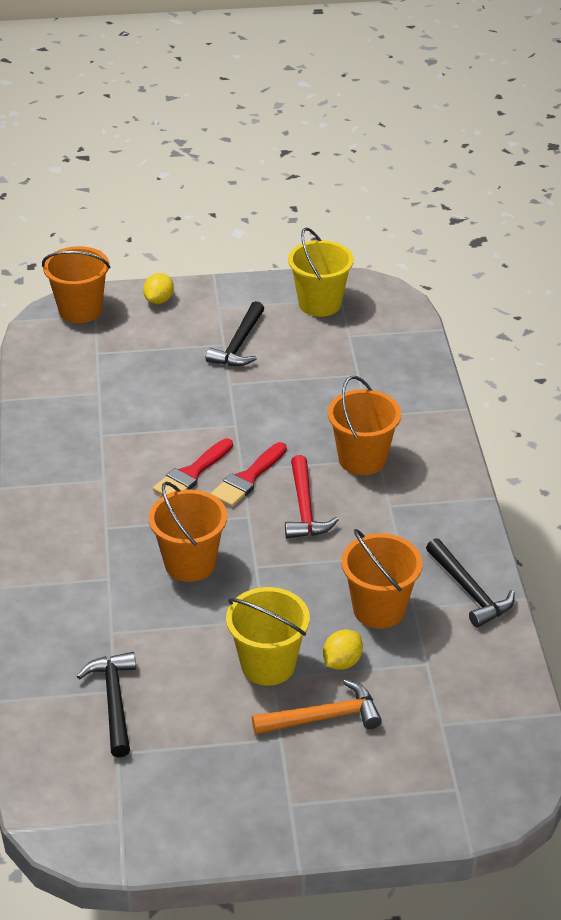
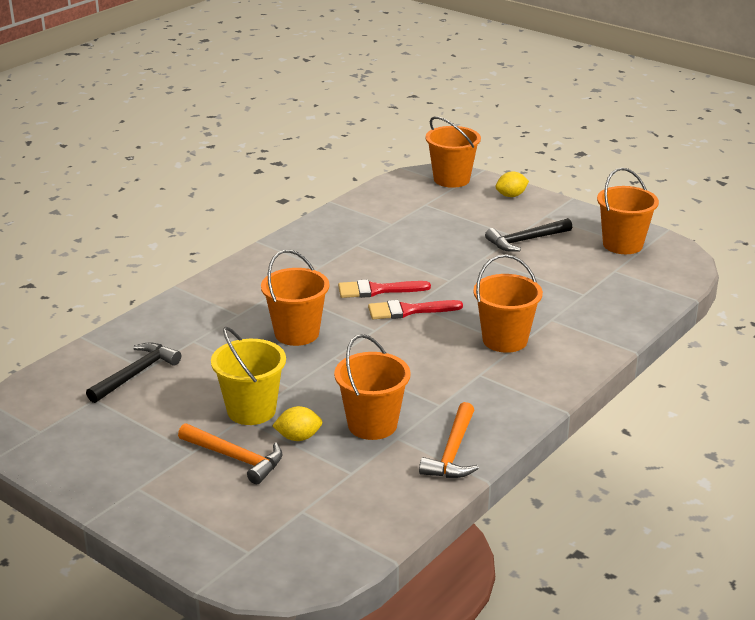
camera: 45 degrees right, 10 degrees down
red hammer [285,455,339,538] -> none
yellow bucket [288,228,354,317] -> orange bucket [597,168,659,254]
black hammer [426,538,515,628] -> orange hammer [419,402,479,478]

